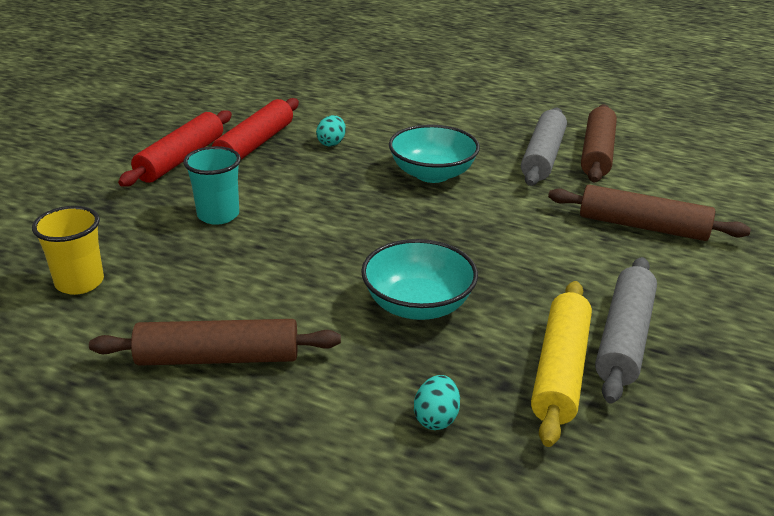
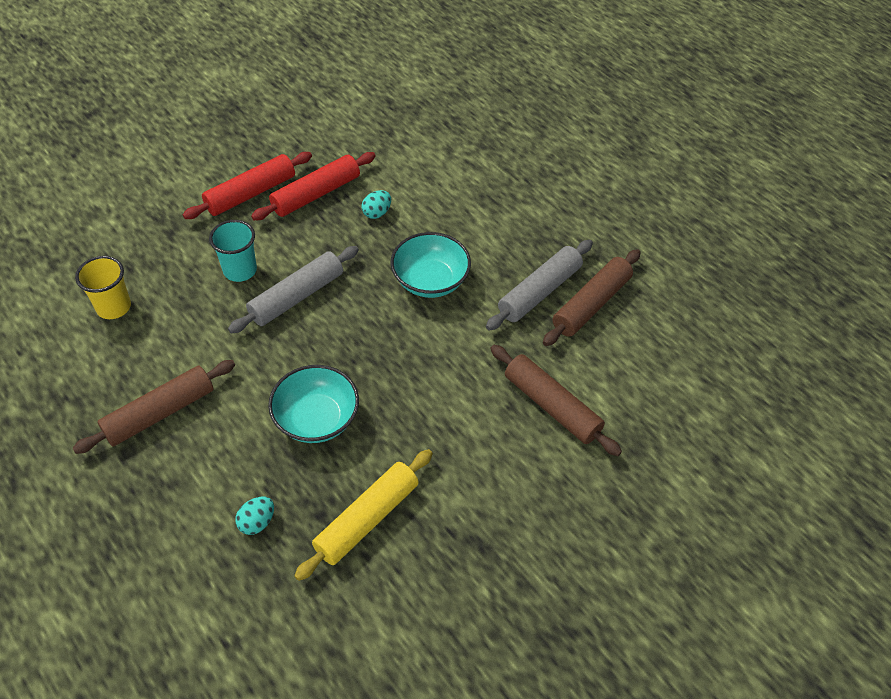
camera: 25 degrees right, 20 degrees up
brown rolling pin [89,319,341,366] -> brown rolling pin turned 60 degrees counterclockwise [73,360,235,454]
grey rolling pin [595,257,657,404] -> grey rolling pin moved to [228,246,359,333]

